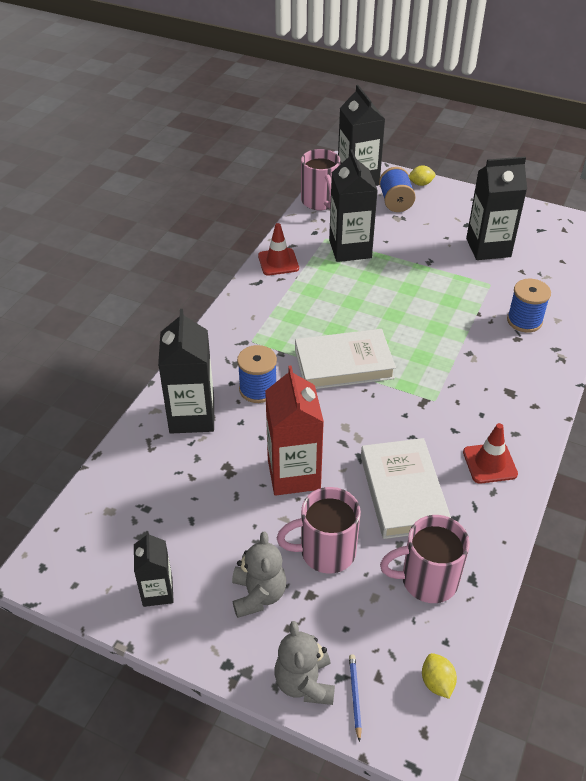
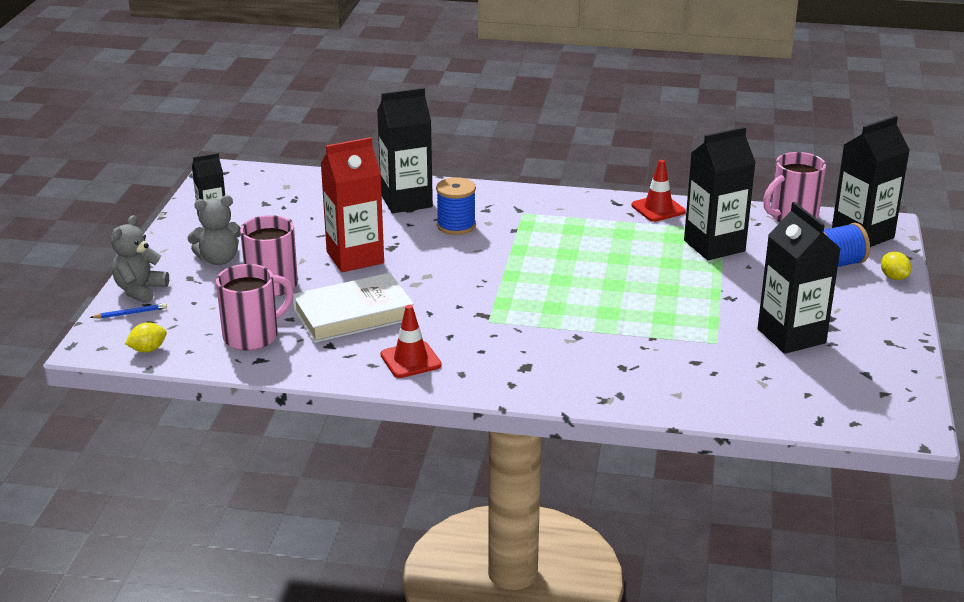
camera: 75 degrees right, 15 degrees down
grey teddy bear [275,621,335,705] -> grey teddy bear turned 45 degrees counterclockwise [111,215,169,304]
white book [295,329,396,389] -> none
pink mug [380,515,470,603] -> pink mug turned 75 degrees clockwise [216,264,294,351]
blue spool [507,279,551,333] -> none

